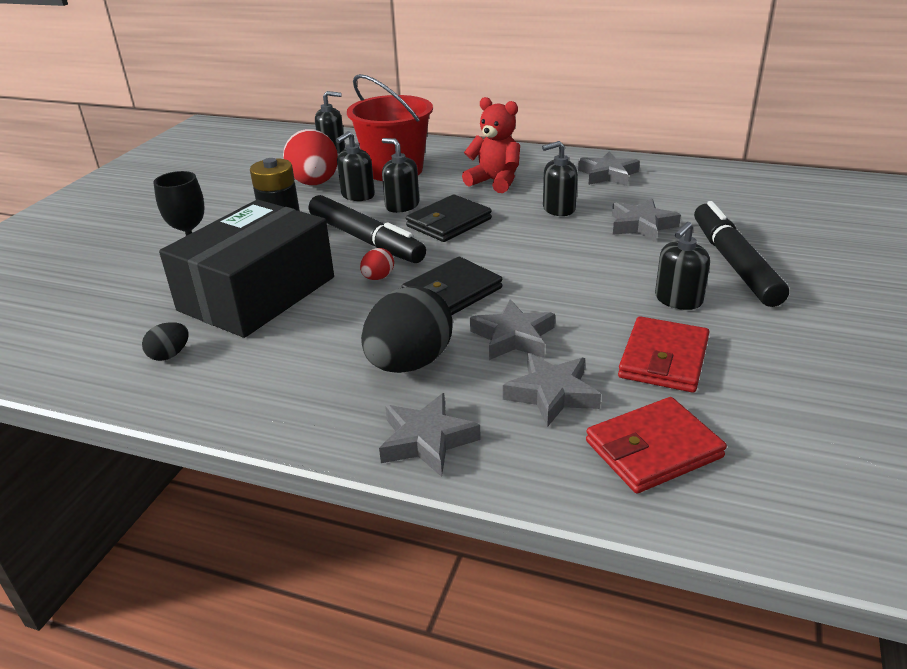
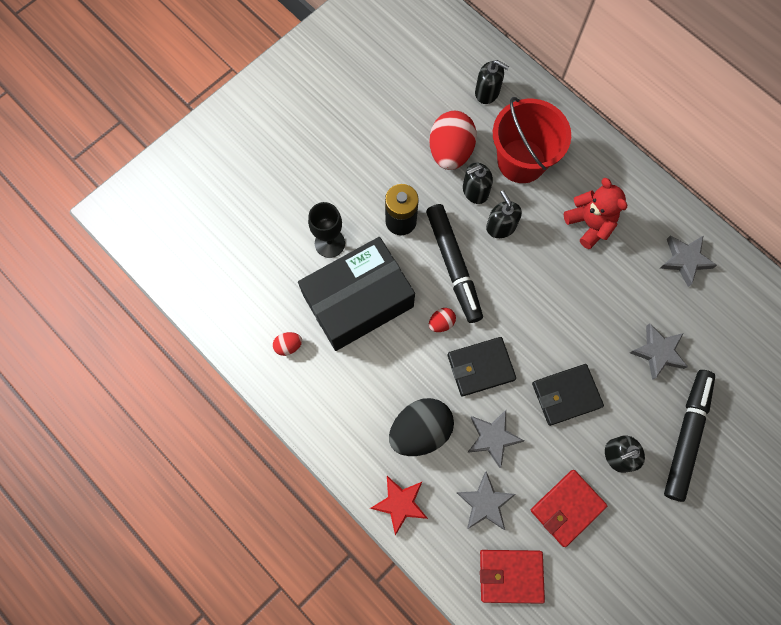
camera: 25 degrees right, 40 degrees up
black egg [142,322,189,361] -> red egg [273,332,302,356]
grey star [379,393,481,477] -> red star [370,476,428,535]
black wallet [406,194,492,242] -> black wallet moved to [532,364,604,426]
black soap dispenser [542,141,578,216] -> none

